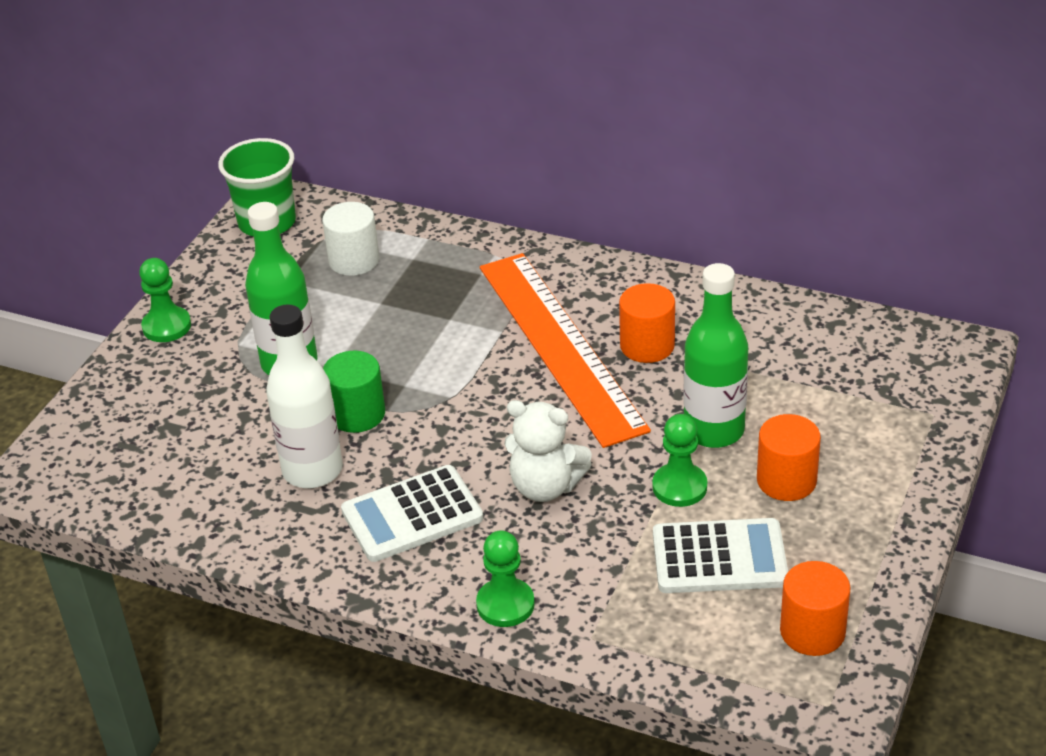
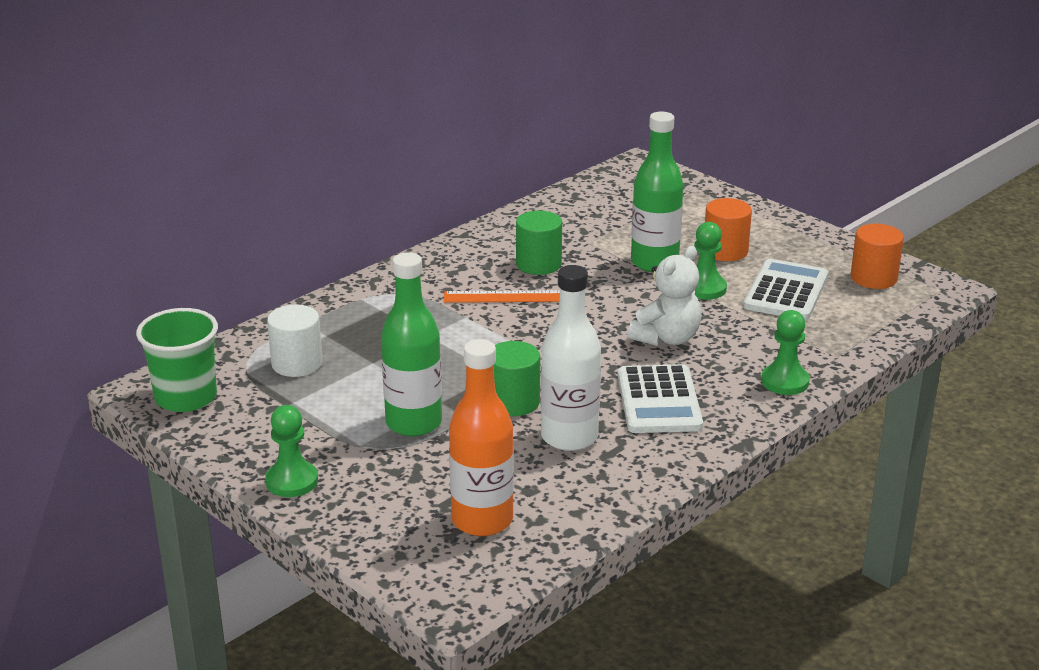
camera: 70 degrees left, 10 degrees down
orange ruler [480,253,651,448] -> orange ruler [444,290,560,303], size x0.47
orange cylinder [619,283,675,363] -> green cylinder [516,211,562,275]
none -> orange bottle [449,339,514,536]

